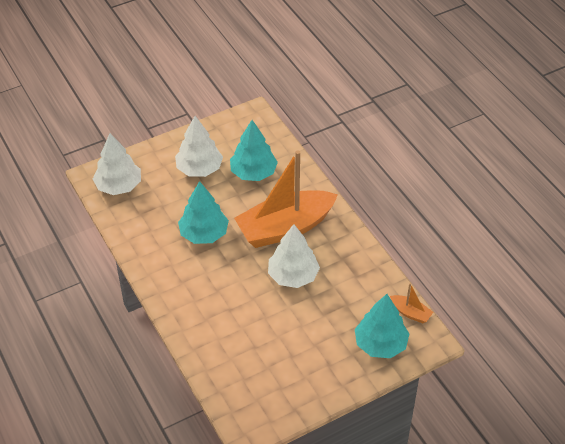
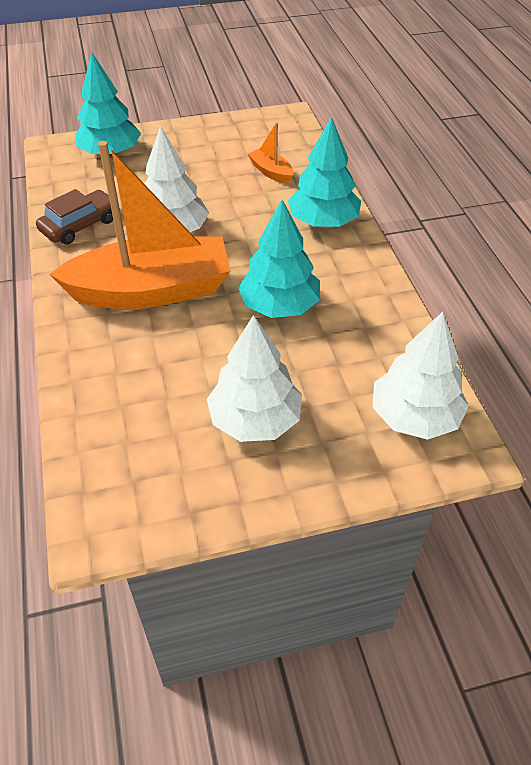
camera: 165 degrees left, 0 degrees up
turquoise tree [230,120,278,181] -> turquoise tree moved to [288,117,361,227]
orange boat [390,283,433,323] -> orange boat moved to [248,122,293,184]
none -> brown car [36,189,113,245]

